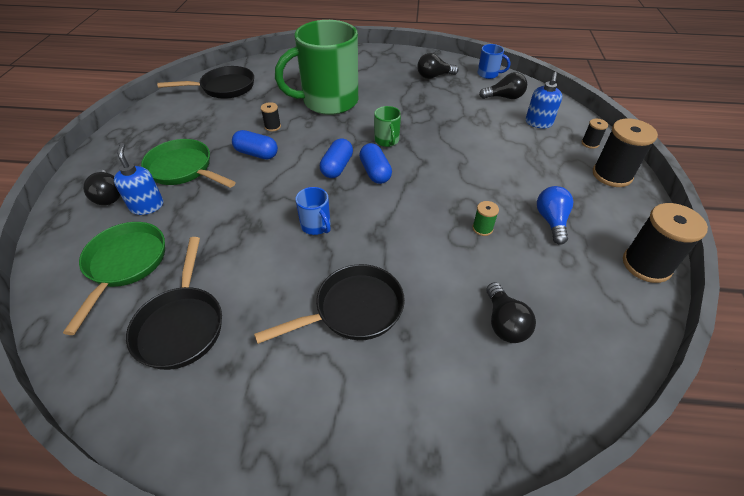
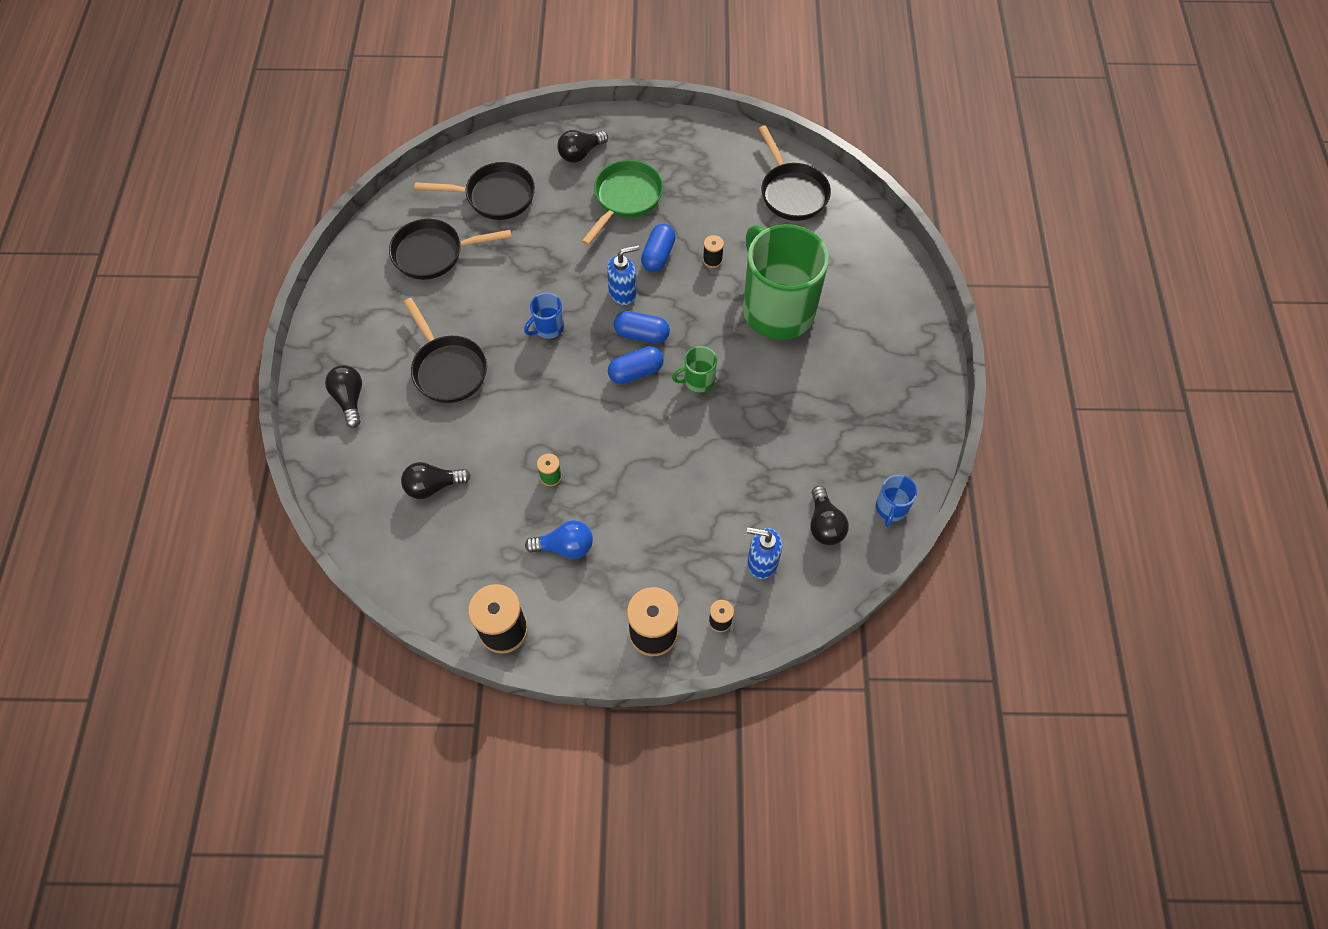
camera: 85 degrees right, 15 degrees up
green pan [63,222,165,335] -> black pan [415,162,535,220]
blue soap dispenser [114,143,163,215] -> blue soap dispenser moved to [607,245,639,305]
black light bulb [417,53,459,79] -> black light bulb moved to [325,365,362,428]

